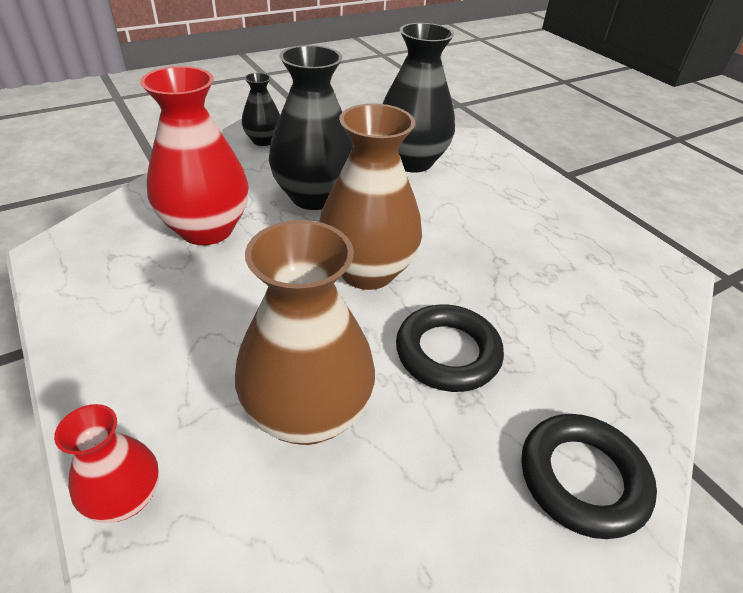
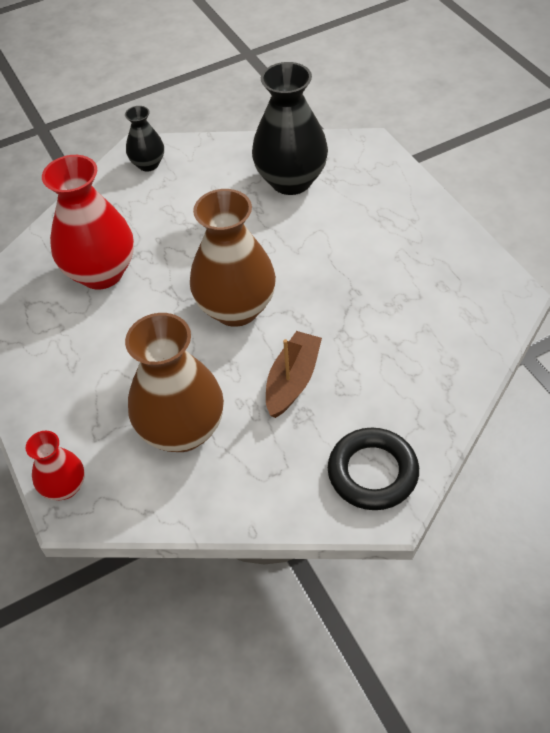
camera: 10 degrees right, 10 degrees up
black vase [269,45,353,210] -> none
black ring [396,305,504,392] -> brown boat [266,331,322,418]

